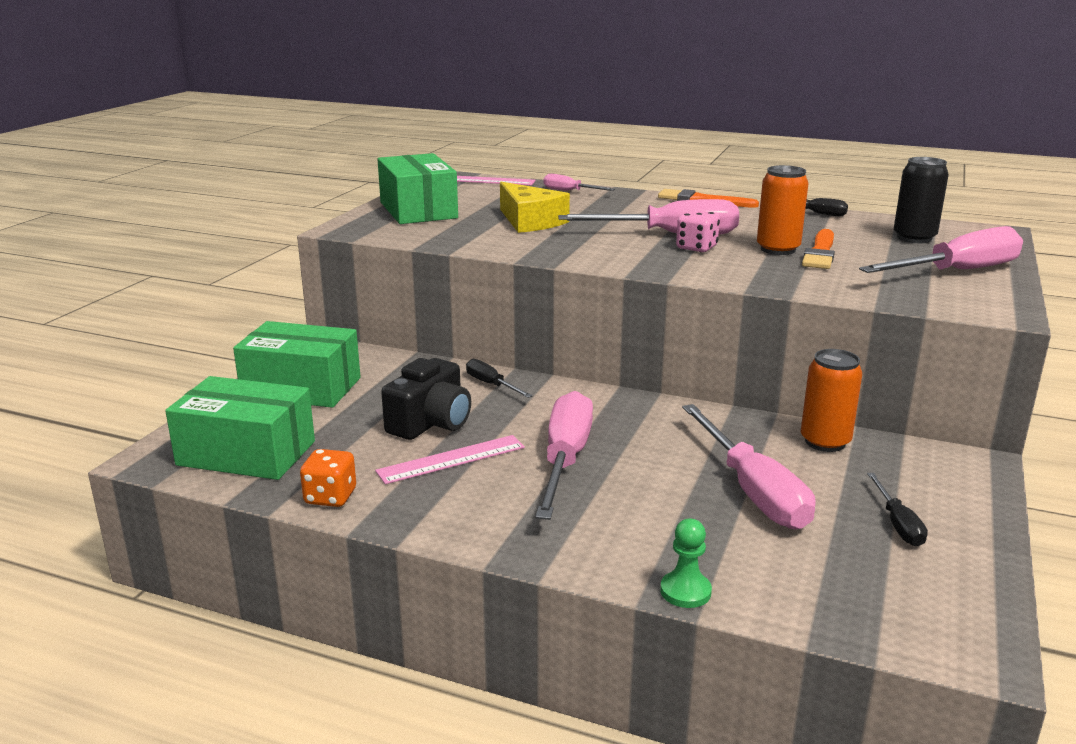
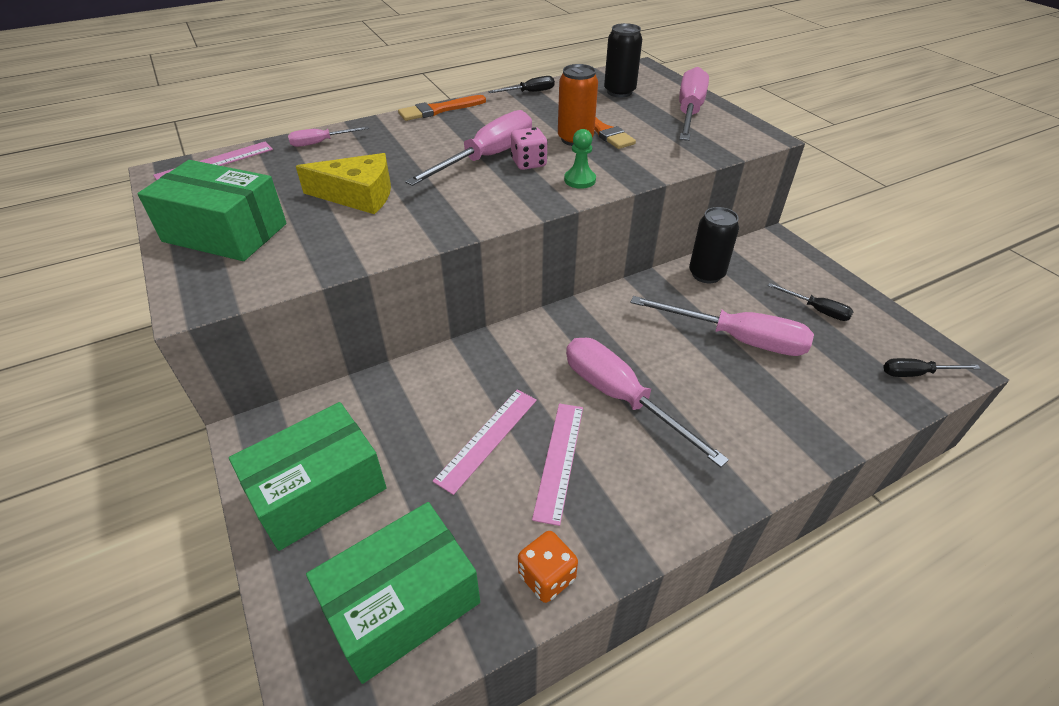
camera: 50 degrees left, 20 degrees up
black camera [381,358,471,440] -> pink ruler [433,390,537,495]
black screwdriver [466,359,533,398] -> black screwdriver moved to [883,358,981,377]
green pawn [660,518,712,608] -> green pawn moved to [564,129,596,189]
orange can [801,349,862,452] -> black can [689,207,739,283]

